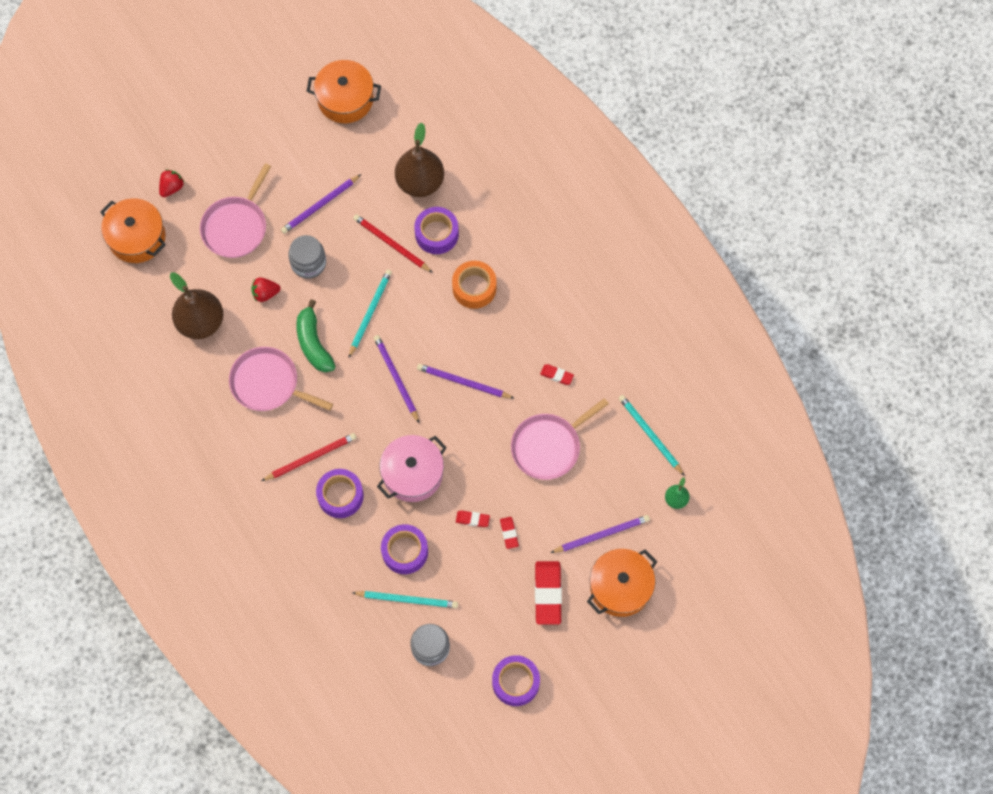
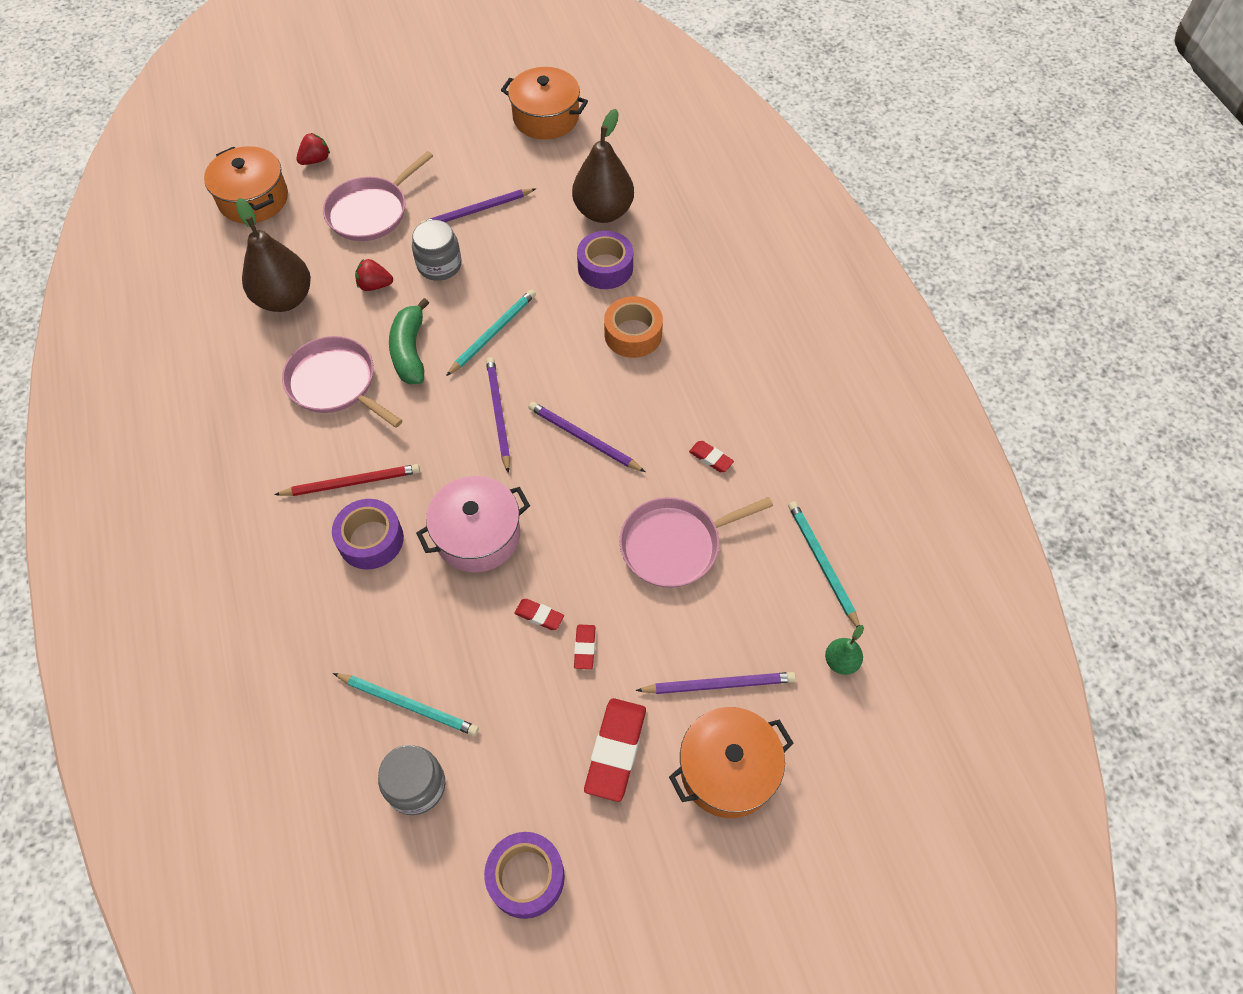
camera: 15 degrees right, 10 degrees down
red pencil [353,214,433,273] -> none
purple tape [381,524,428,574] -> none

